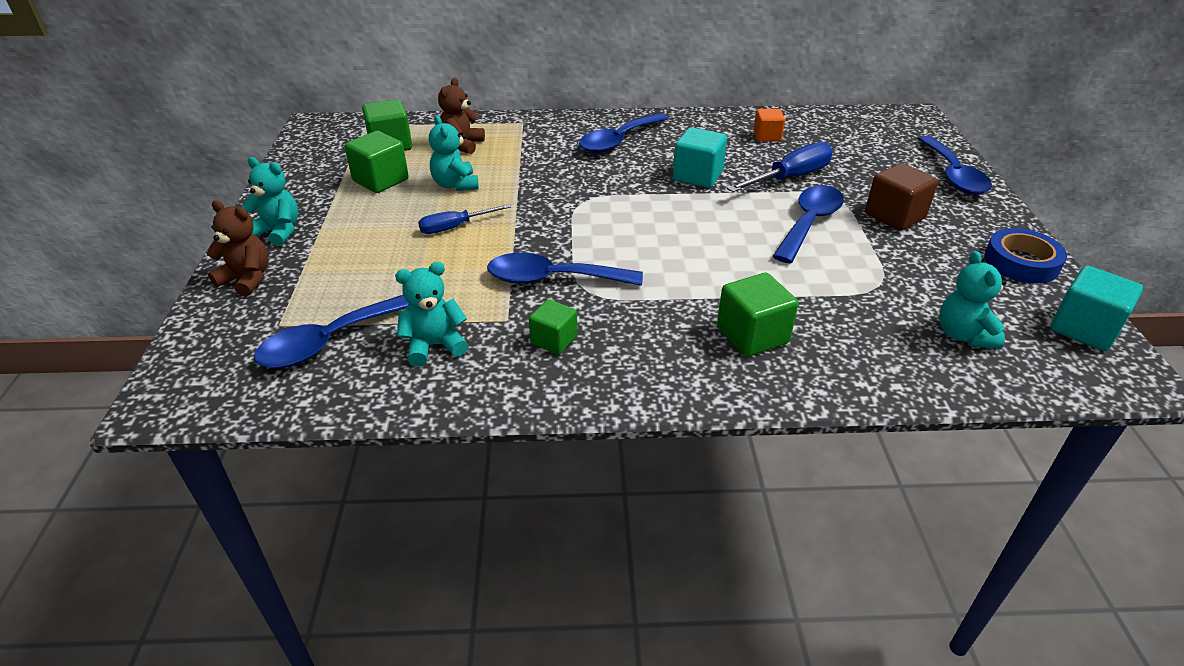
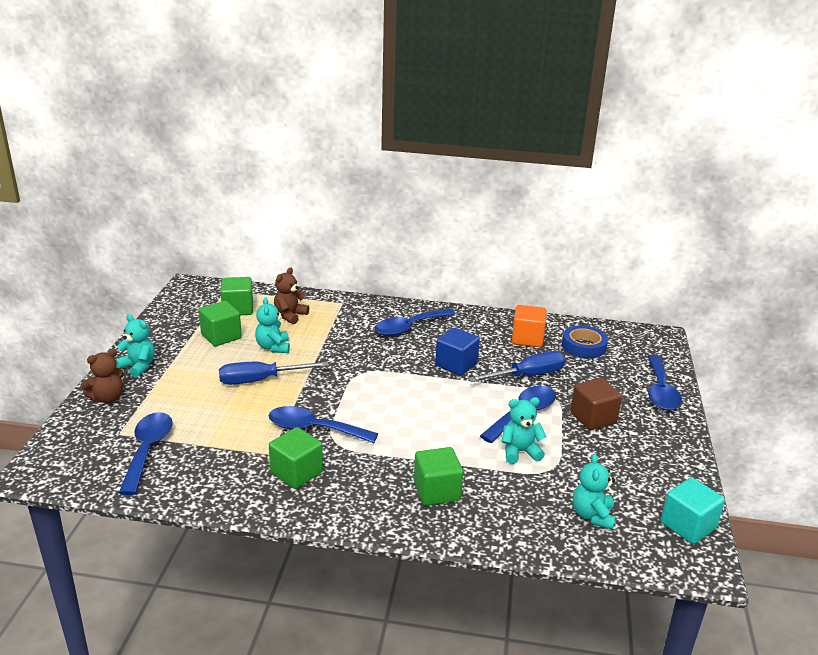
camera: 10 degrees right, 10 degrees down
brown teddy bear [206,200,269,296] -> brown teddy bear turned 105 degrees clockwise [81,348,124,403]
blue spoon [254,295,409,368] -> blue spoon turned 120 degrees clockwise [119,412,173,495]
turquoise teddy bear [395,262,468,367] -> turquoise teddy bear moved to [501,397,546,464]
blue screwdriver [418,204,511,234] -> blue screwdriver [219,361,329,385], size x1.57
green cube [529,299,577,355] -> green cube [269,427,323,489], size x1.55
turquoise cube [673,127,727,188] -> blue cube [435,327,480,376]
orange cube [753,109,785,142] -> orange cube [512,305,547,347], size x1.55
blue tape [984,228,1067,283] -> blue tape moved to [562,325,608,358]

